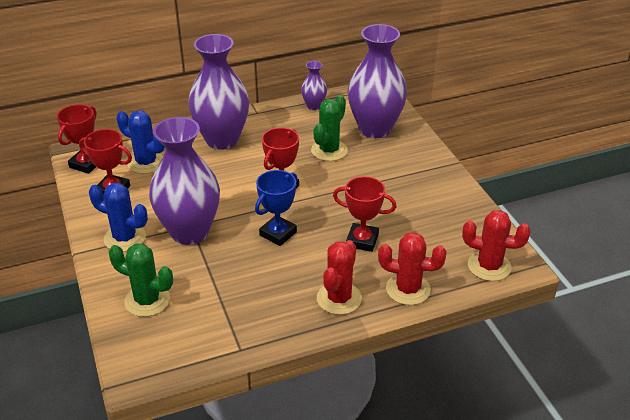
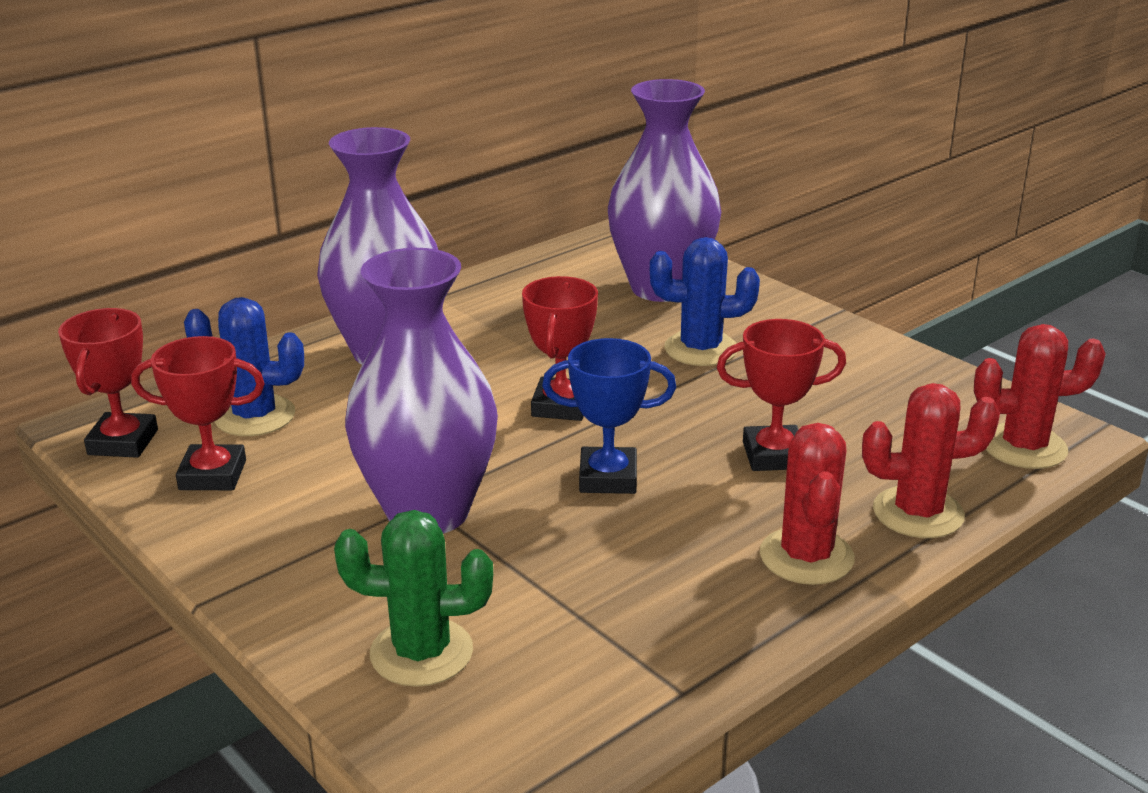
camera: 20 degrees left, 10 degrees down
blue cactus [89,183,148,252] -> blue cactus moved to [650,237,760,366]
blue trophy [255,170,298,246] -> blue trophy turned 75 degrees clockwise [542,338,676,494]
purple vase [301,61,327,110] -> none
green cactus [311,95,348,161] -> none

